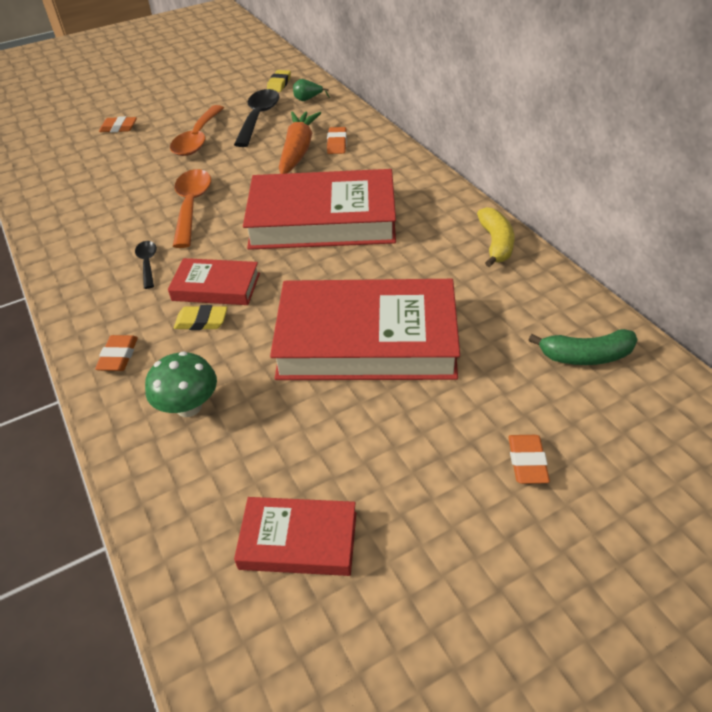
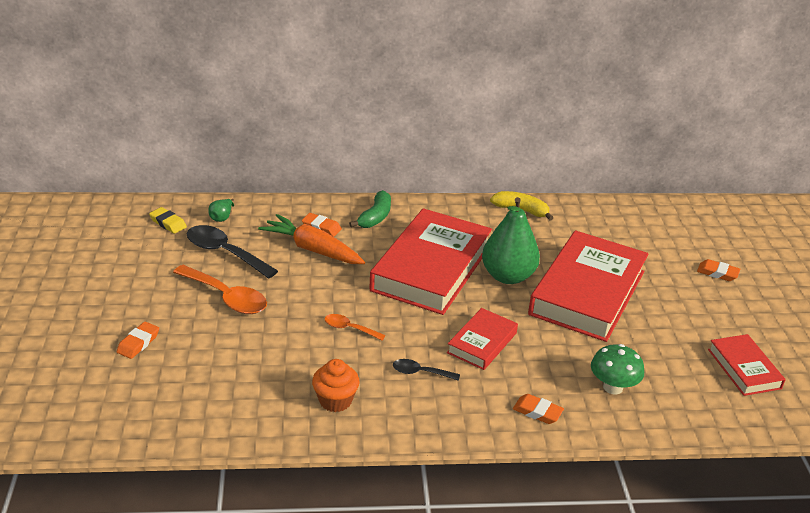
camera: 70 degrees left, 10 degrees down
orange spoon [173,169,211,248] -> orange spoon [325,314,386,340], size x0.53
yellow eraser [174,305,227,330] -> none
red book [234,497,356,576] -> red book turned 45 degrees counterclockwise [708,334,786,396]
green banana [528,329,638,365] -> green banana moved to [349,190,391,228]
none -> orange cupcake [312,359,360,412]
none -> green pear [482,197,540,284]

